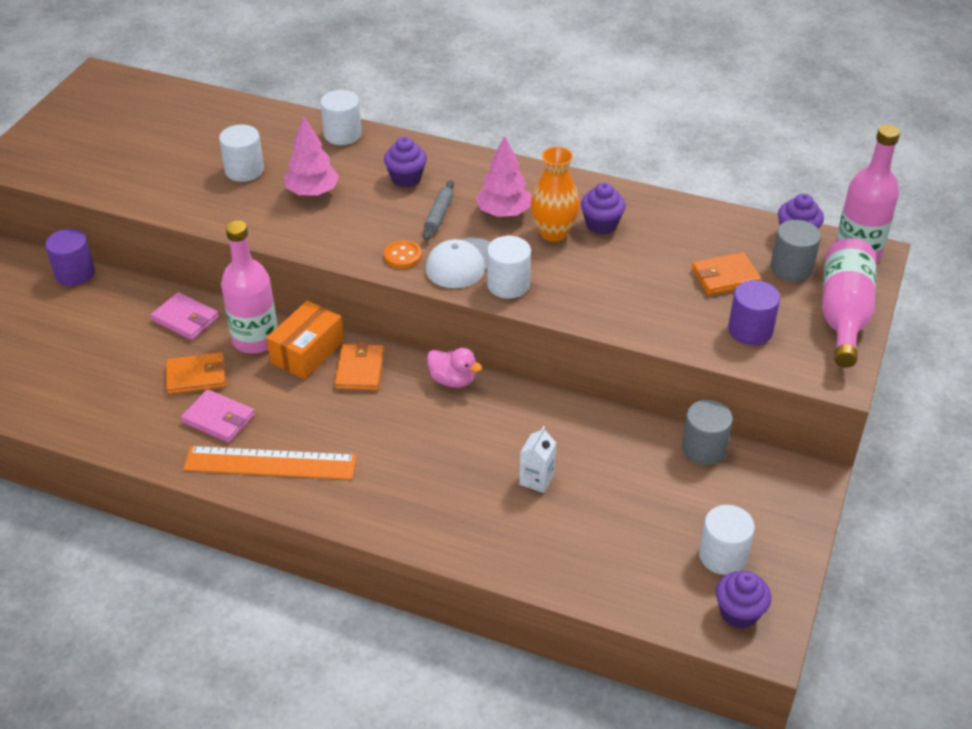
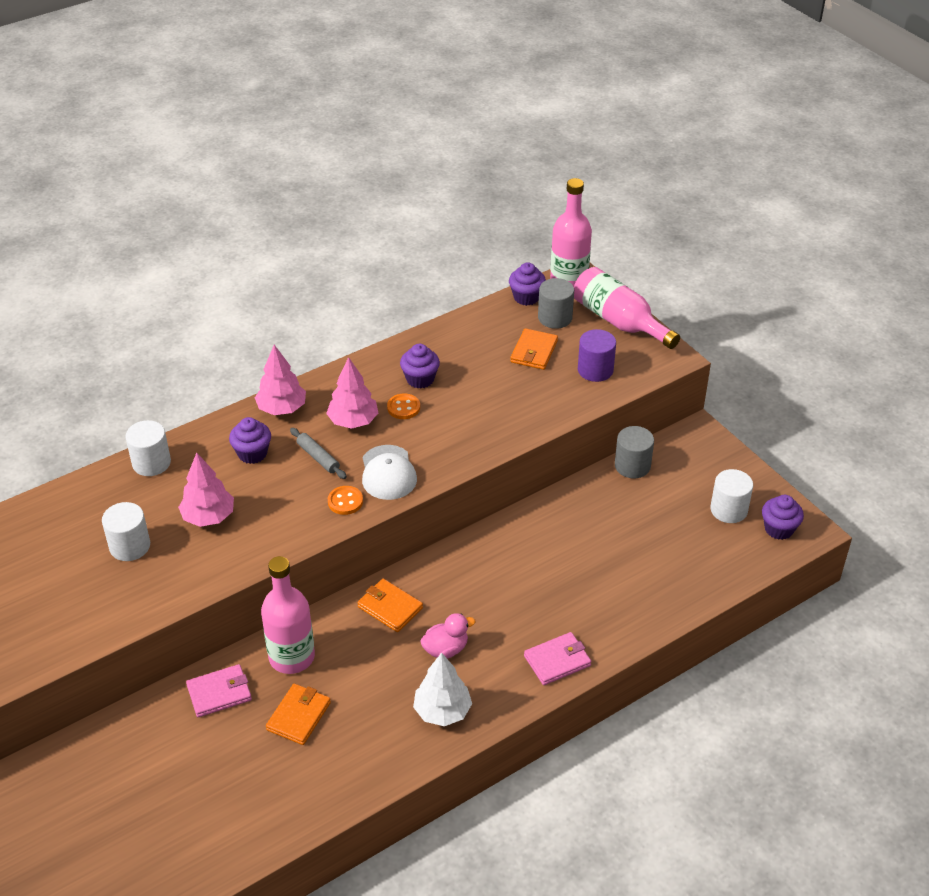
camera: 55 degrees left, 0 degrees up
purple cylinder [45,229,95,286] -> none
pink wallet [181,389,255,443] -> pink wallet moved to [524,632,591,685]
orange ruler [183,446,357,480] -> white tree [413,652,472,726]
orange box [266,301,344,379] -> none
pink duck [427,348,482,388] -> pink duck moved to [420,613,475,659]
white cylinder [487,236,531,299] -> none
white carton [519,426,557,493] -> none
orange vase [530,147,580,242] -> orange button [387,393,420,419]
none -> pink tree [255,345,306,415]

